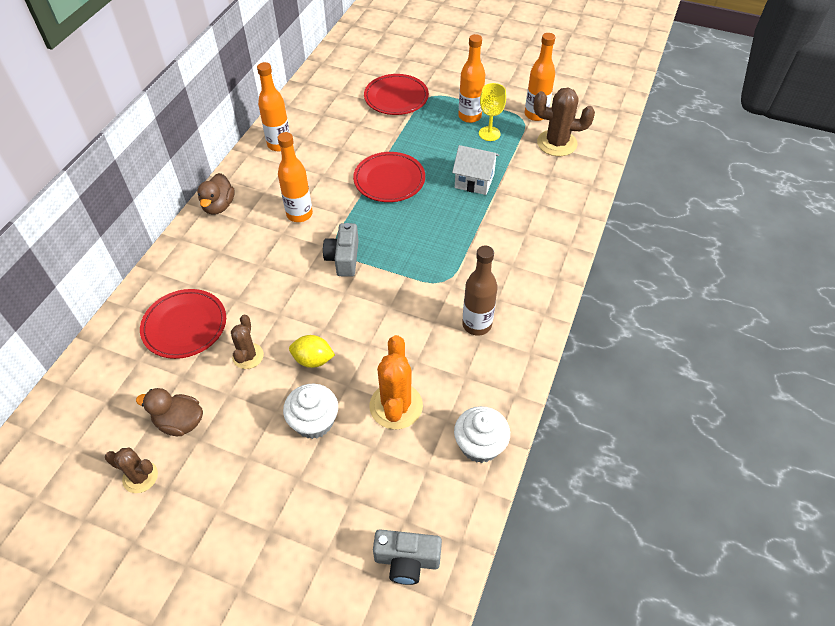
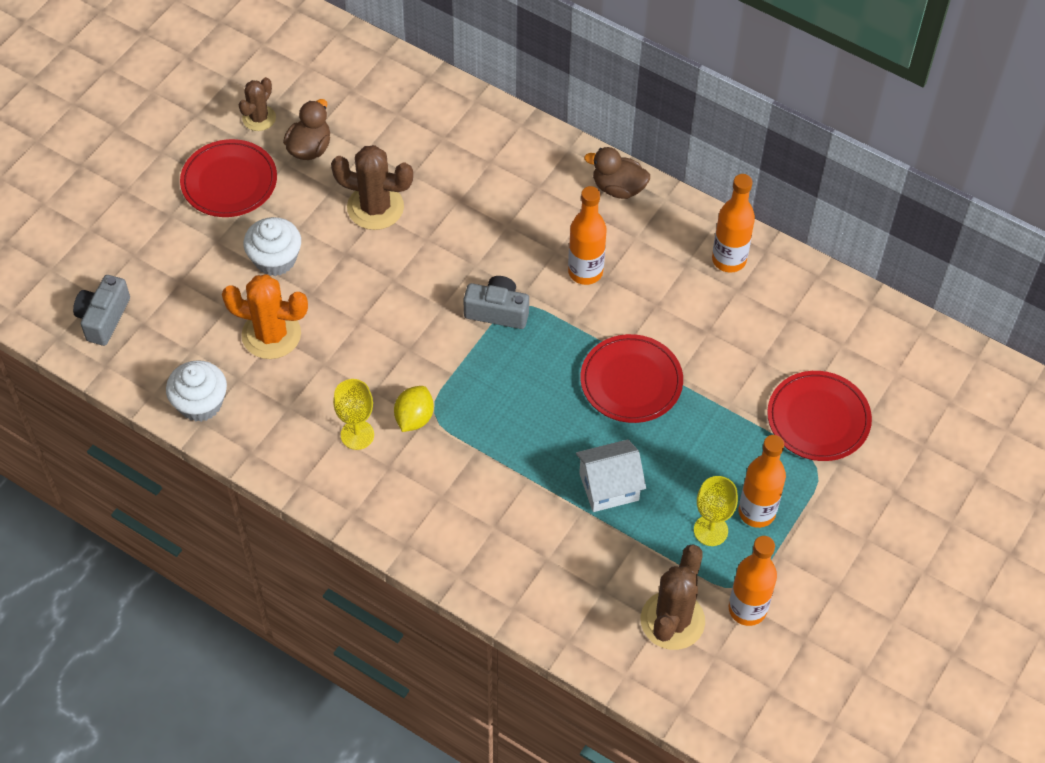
camera: 100 degrees right, 5 degrees up
red plate [140,289,226,359] -> red plate moved to [180,139,277,217]
brown cactus [231,315,264,369] -> brown cactus [331,145,413,230], size x1.64
yellow lemon [289,335,335,368] -> yellow lemon moved to [394,386,434,432]
white house [452,145,499,195] -> white house turned 45 degrees clockwise [576,439,646,512]
brown bottle [462,246,498,335] -> yellow goblet [333,379,374,450]

